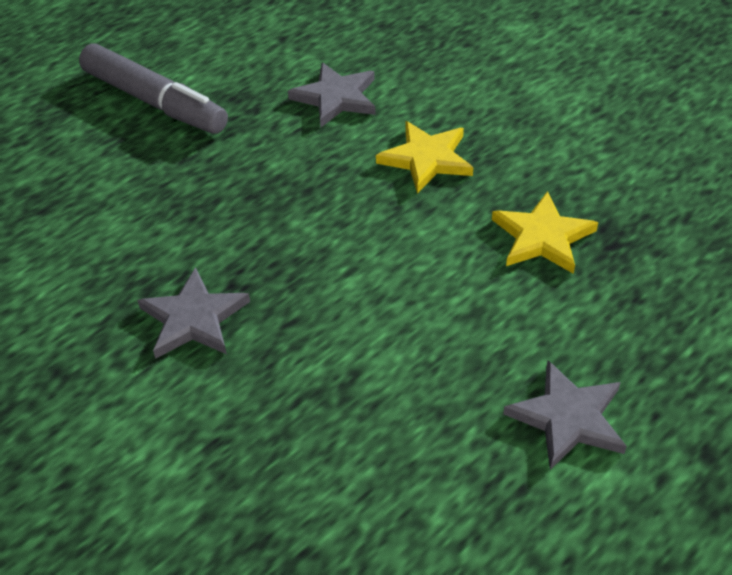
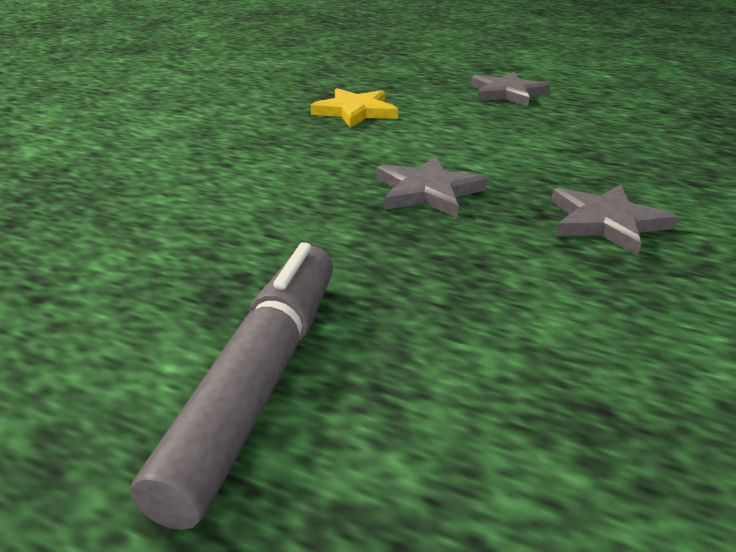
camera: 115 degrees left, 15 degrees down
grey star [288,63,376,127] -> grey star moved to [377,156,487,218]
yellow star [376,121,473,194] -> none

